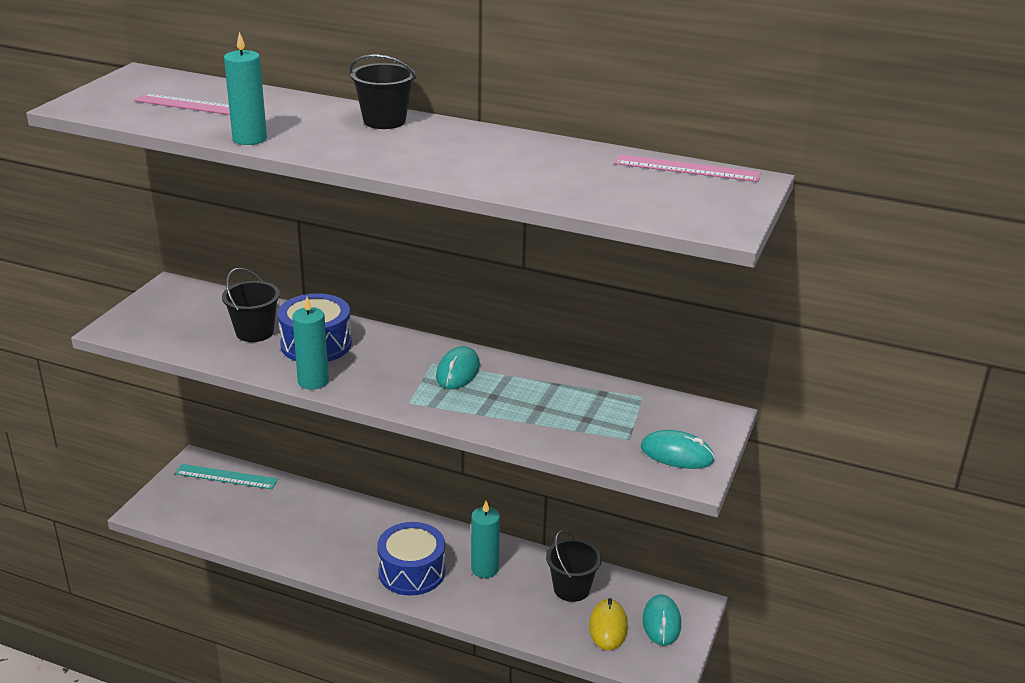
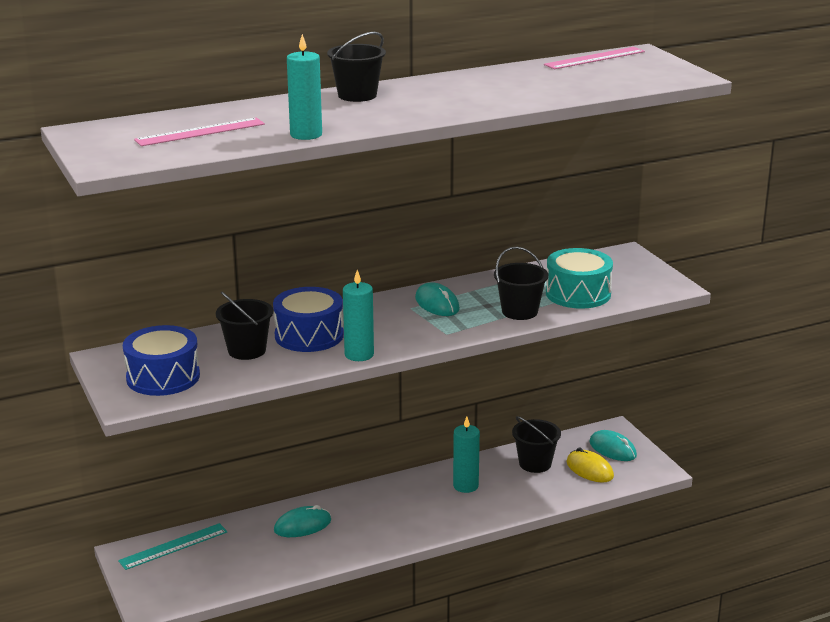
camera: 45 degrees left, 5 degrees down
blue drum [377,522,445,596] -> blue drum moved to [123,325,200,396]
turquoise mouse [641,430,715,469] -> turquoise mouse moved to [274,505,331,537]
none -> black bucket [494,247,548,320]
none -> turquoise drum [546,248,613,309]

